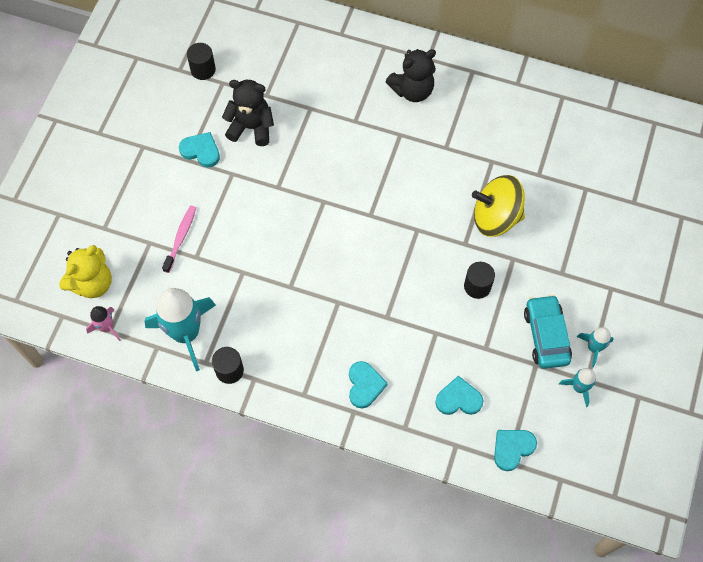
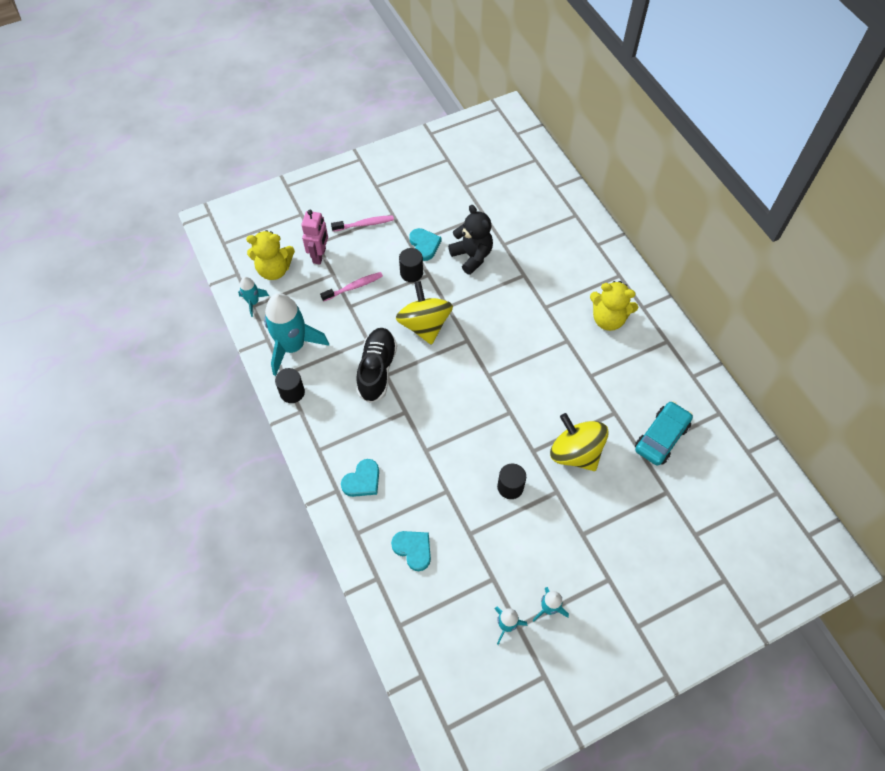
camera: 45 degrees right, 5 degrees down
pink rocket [86,306,121,341] -> turquoise rocket [238,277,269,317]
black cylinder [187,43,216,80] -> black cylinder moved to [399,248,423,282]
black teddy bear [385,49,436,102] -> yellow teddy bear [590,281,638,331]
turquoise heart [494,430,537,471] -> none
turquoise car [524,294,572,369] -> turquoise car moved to [635,401,693,466]
none -> pink robot [301,210,328,264]
none -> pink toothbrush [331,215,394,232]
none -> black shoe [356,328,397,403]
none -> yellow spinning top [396,281,453,345]

